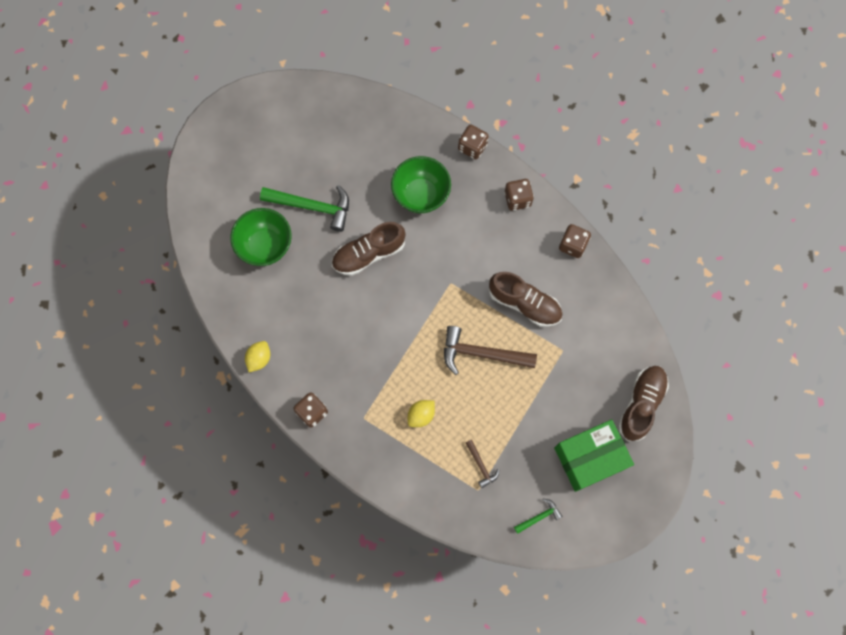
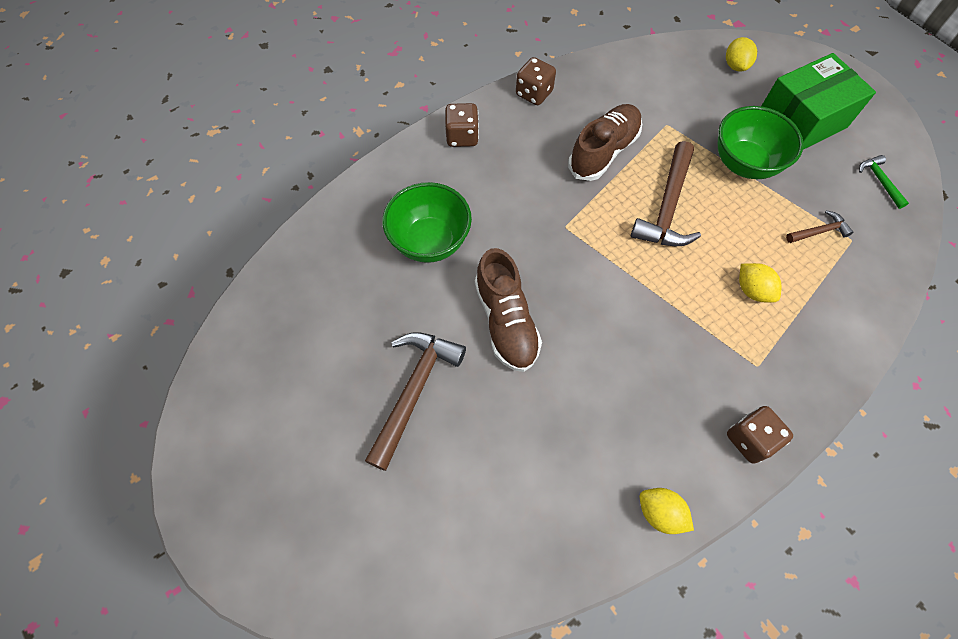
camera: 80 degrees left, 10 degrees down
green bowl [230,208,292,266] -> green bowl moved to [718,106,804,179]
green hammer [260,185,349,232] -> brown hammer [365,332,466,471]
brown dice [458,125,489,160] -> none
green box [554,419,634,492] -> green box turned 75 degrees clockwise [762,53,876,150]
brown shoe [618,366,669,441] -> yellow lemon [726,37,757,71]

